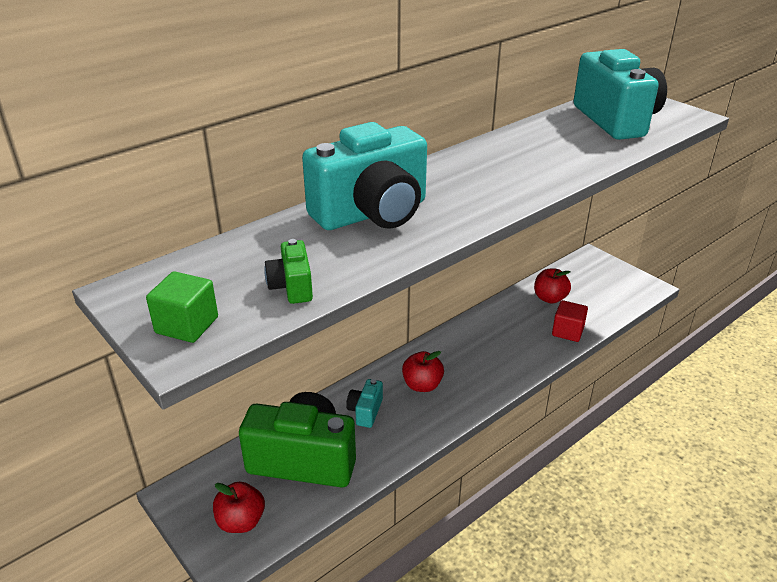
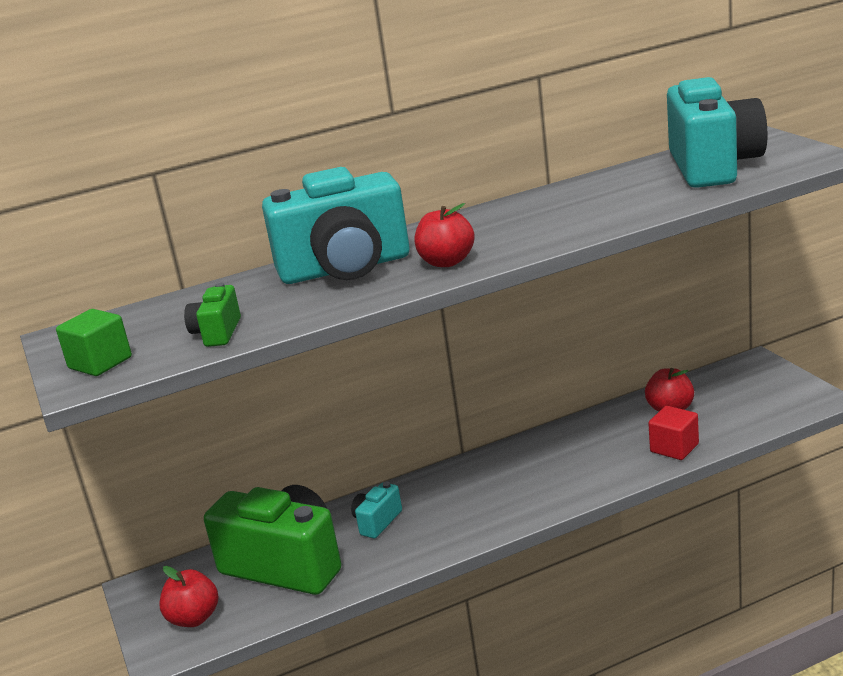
camera: 20 degrees right, 10 degrees down
red apple [402,351,444,392] -> red apple moved to [414,203,475,267]

